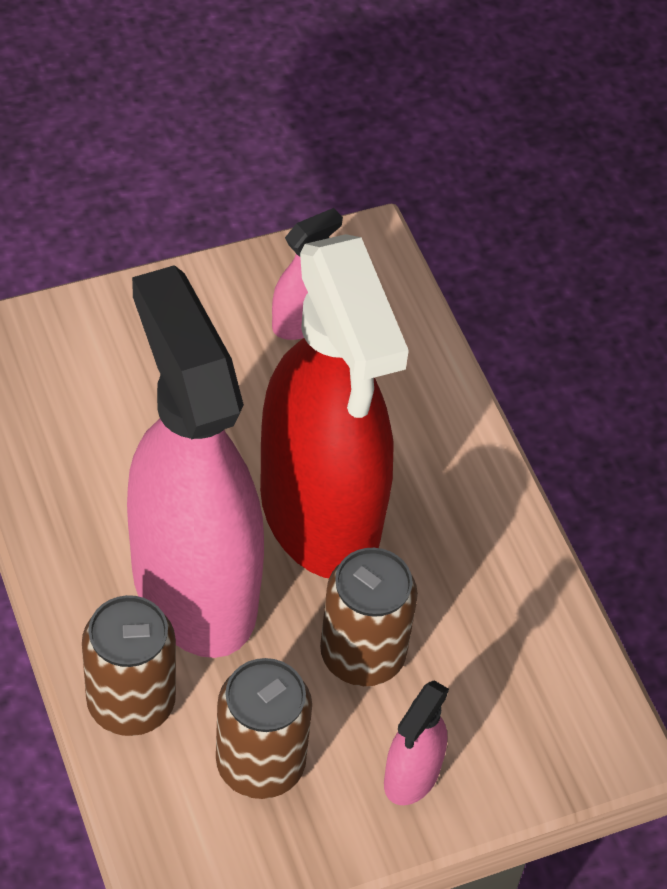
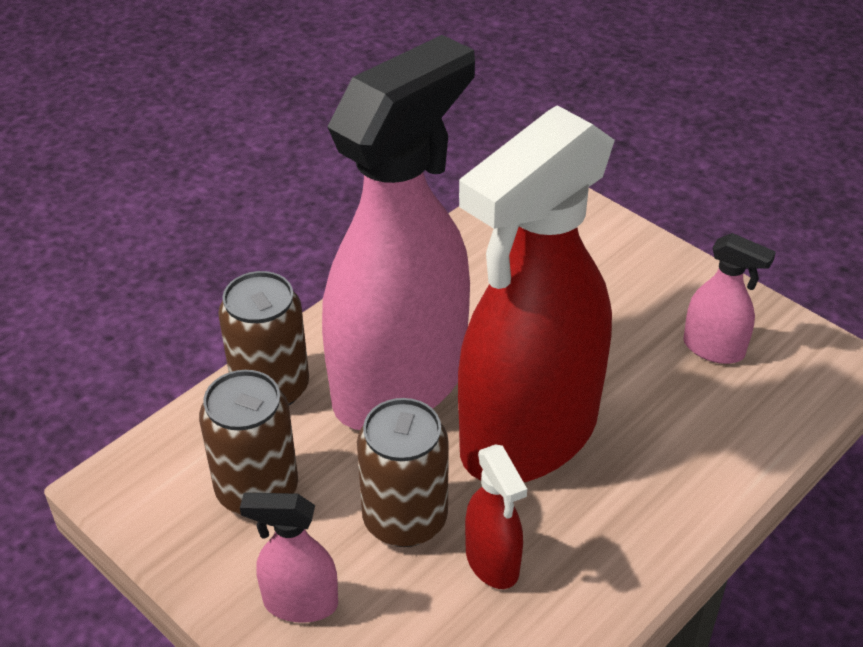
camera: 70 degrees right, 10 degrees down
none -> red spray bottle [465,445,527,589]

